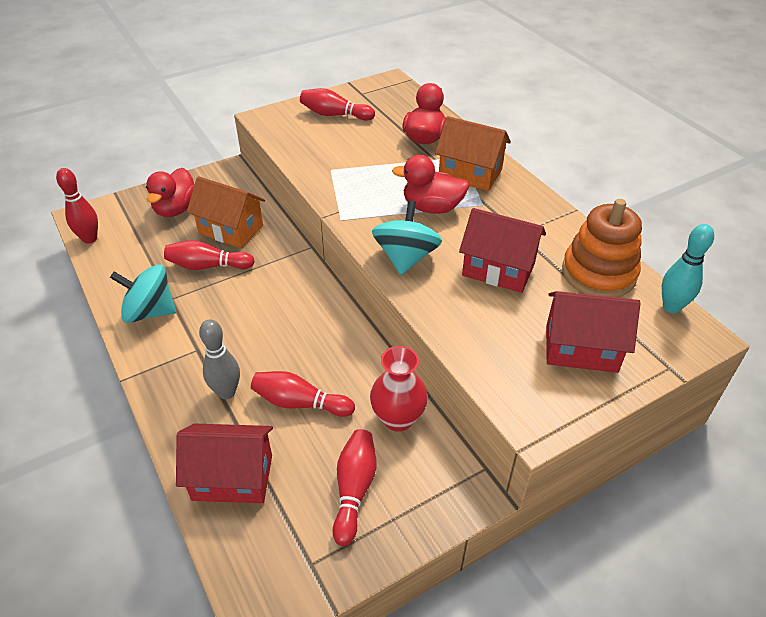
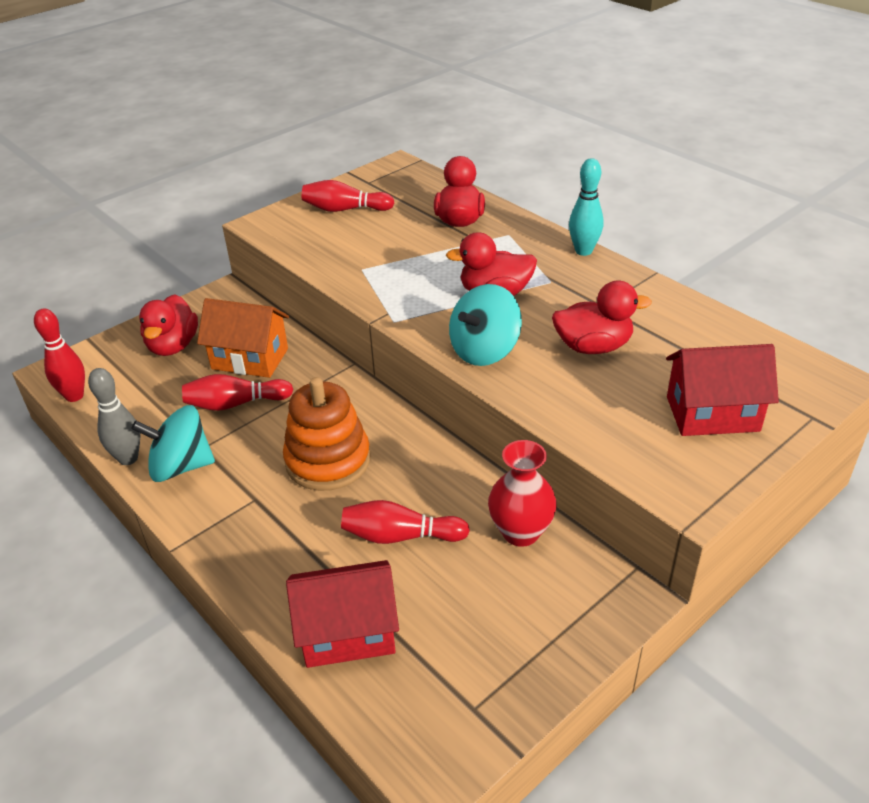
camera: 10 degrees left, 5 degrees down
grey bowling pin [199,319,240,399] -> grey bowling pin moved to [88,368,140,465]
red bowling pin [333,429,376,546] -> none
turquoise spinning top [372,200,442,275] -> turquoise spinning top turned 135 degrees counterclockwise [449,284,522,366]
orange house [435,116,511,191] -> none
red house [459,208,546,293] -> red duck [552,281,652,354]
orange stacking toy [562,199,642,297] -> orange stacking toy moved to [283,377,371,491]
turquoise bowling pin [662,224,714,313] -> turquoise bowling pin moved to [569,158,604,256]

